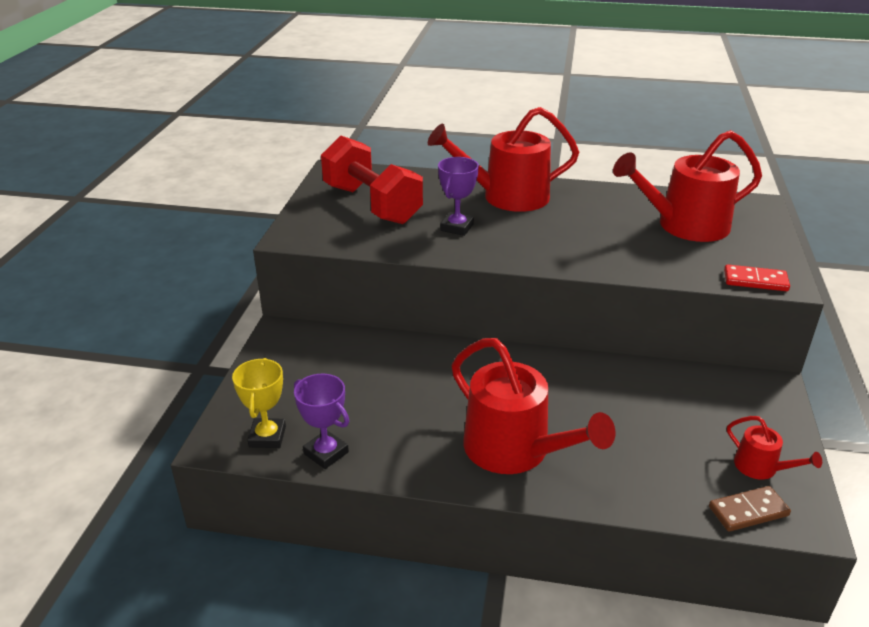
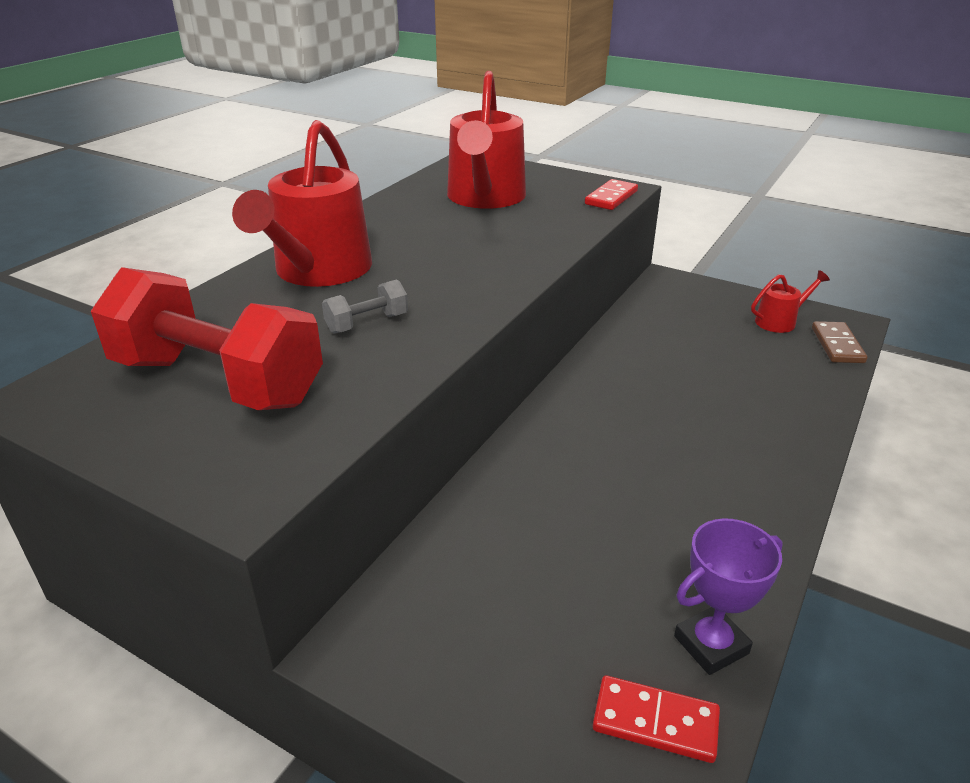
camera: 70 degrees left, 0 degrees up
yellow trophy [232,358,286,448] -> red domino [593,675,720,763]
red dumbbell [321,136,423,224] -> red dumbbell turned 45 degrees clockwise [91,267,323,410]
purple trophy [438,157,479,236] -> grey dumbbell [322,279,408,334]
red watering can [451,338,616,474] -> none

